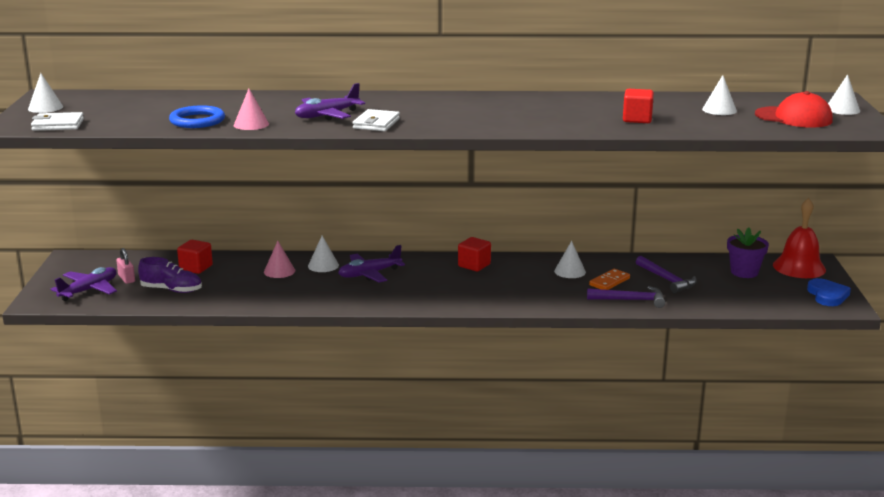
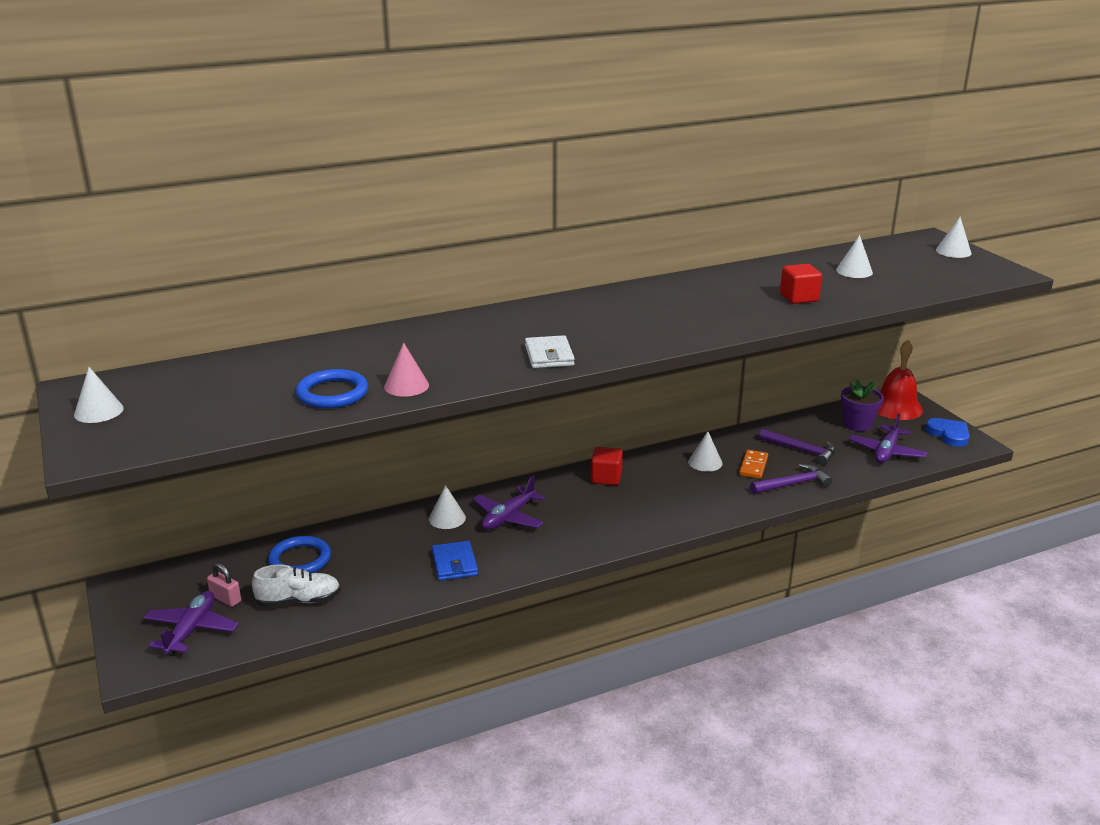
camera: 25 degrees left, 5 degrees up
white wallet [31,112,84,131] -> none
purple shoe [138,257,202,293] -> white shoe [252,564,341,607]
red cube [177,240,213,274] -> blue ring [268,536,331,573]
pink cone [264,241,295,278] -> none
purple plane [295,83,365,120] -> purple plane moved to [849,413,928,463]
red cap [755,91,833,128] -> none
none -> blue wallet [432,541,478,581]

